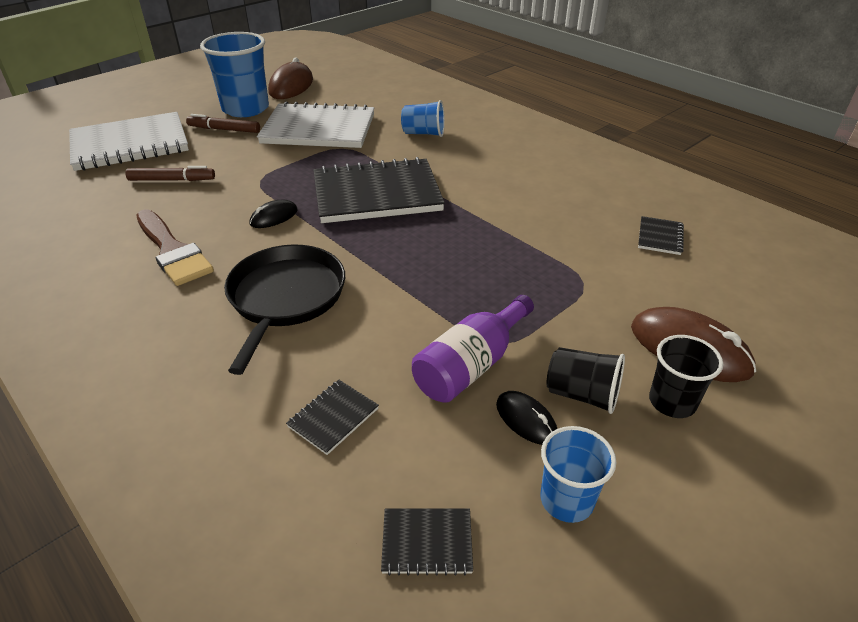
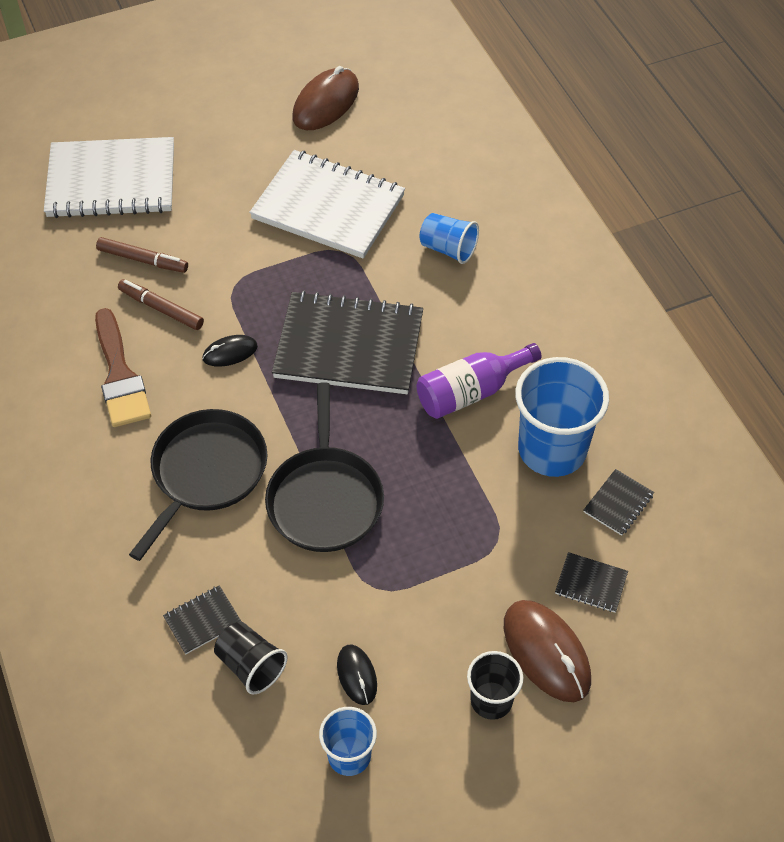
camera: 20 degrees right, 15 degrees up
brown marker [186,114,260,133] -> brown marker moved to [118,279,204,330]
blue cup [200,32,269,117] -> blue cup moved to [515,357,609,477]
black notebook [381,509,473,576] -> black notebook moved to [555,552,628,613]
purple bottle [412,295,534,403] -> purple bottle moved to [416,343,542,419]
black cup [547,347,625,414] -> black cup moved to [214,622,287,695]
none -> black pan [265,382,384,552]

